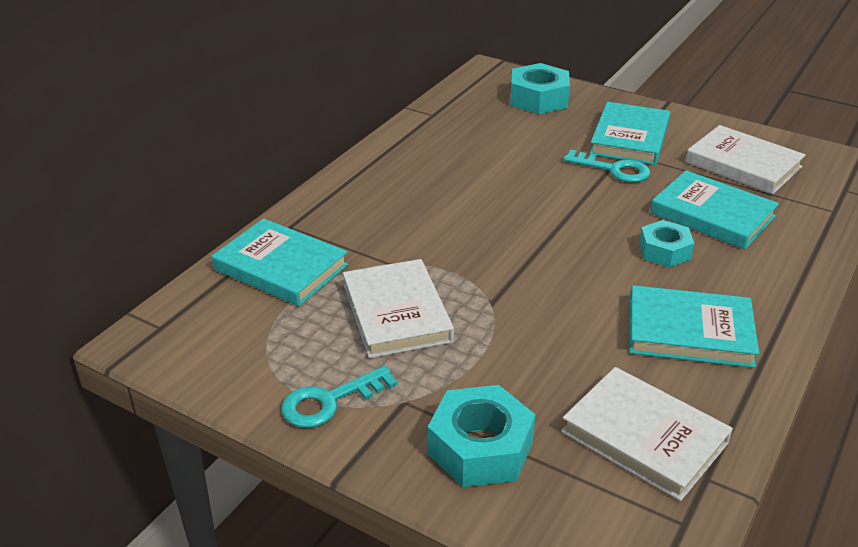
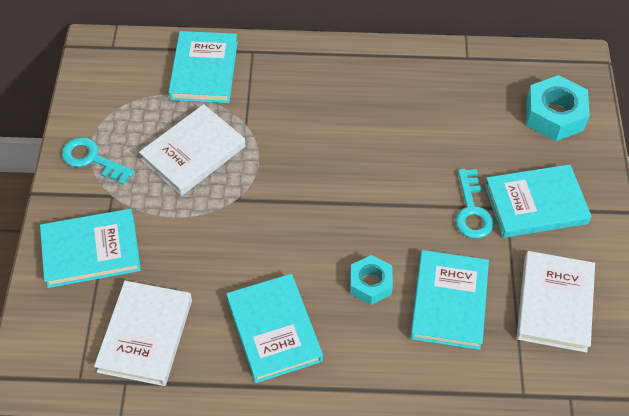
camera: 60 degrees right, 20 degrees up
turquoise nut [428,385,535,487] -> turquoise book [40,209,141,288]

